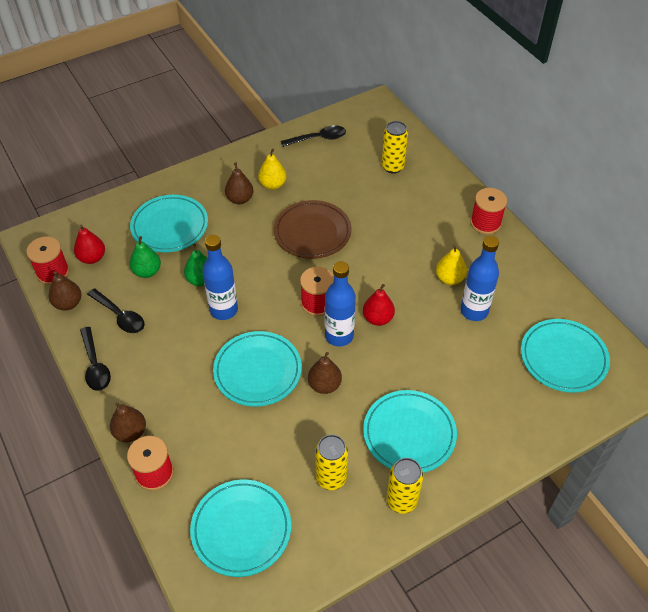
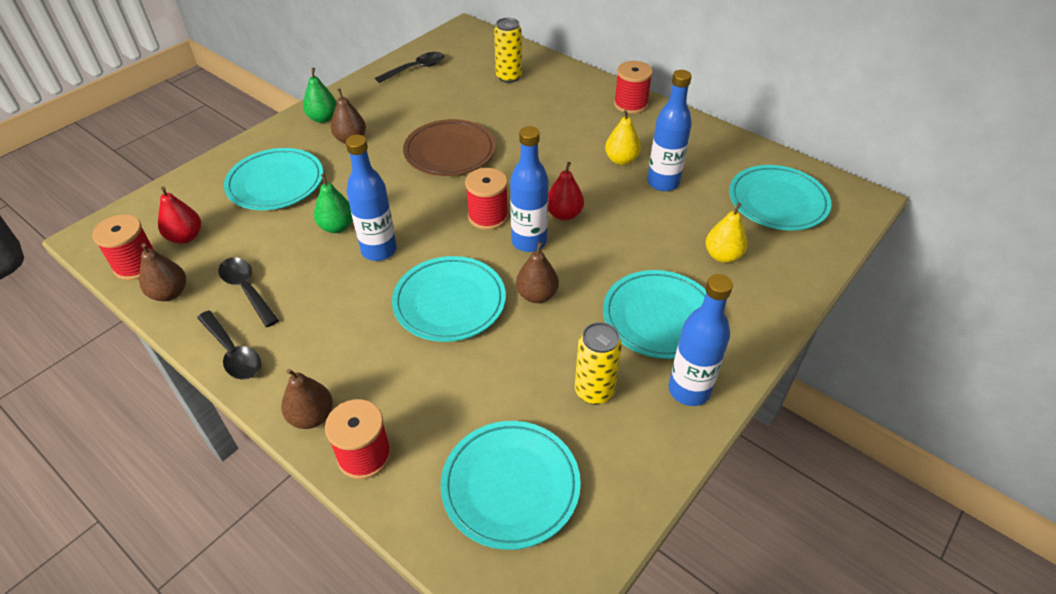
camera: 20 degrees left, 5 degrees down
black spoon [87,288,145,333] -> black spoon turned 150 degrees counterclockwise [218,257,279,327]
green pear [129,236,161,278] -> green pear moved to [303,68,337,123]
yellow pear [258,149,286,190] -> yellow pear moved to [706,203,748,263]
yellow can [386,458,423,514] -> blue bottle [669,274,733,406]

